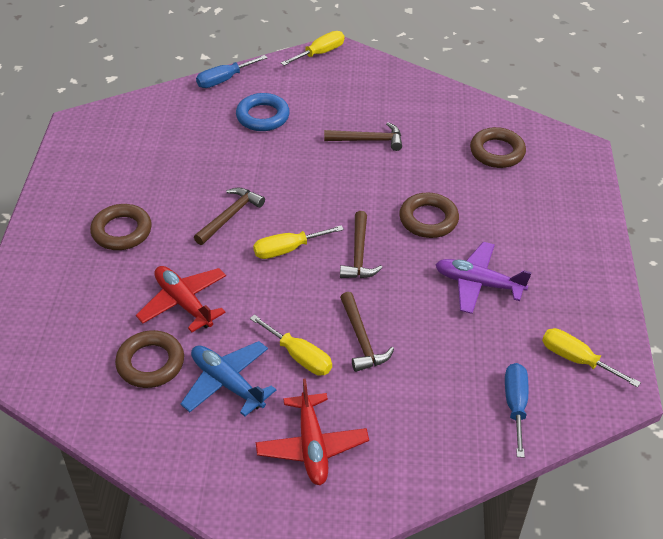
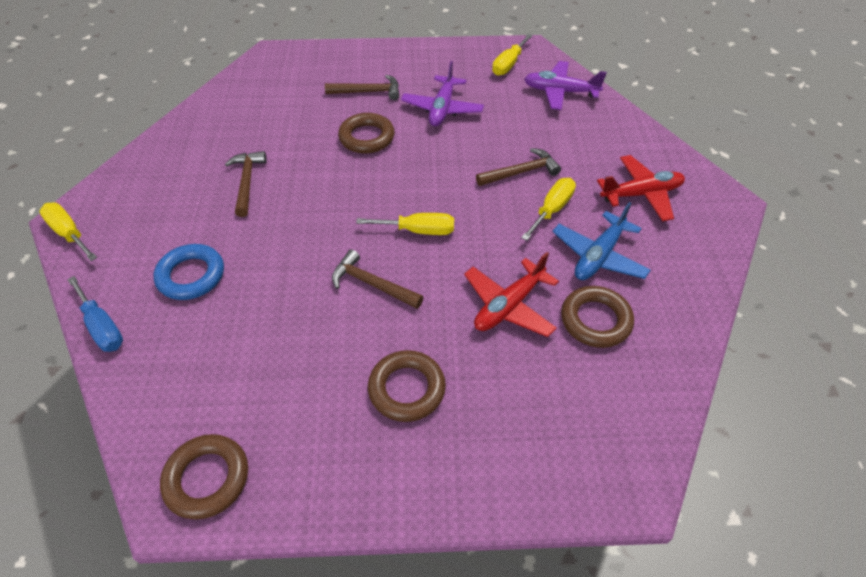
camera: 95 degrees left, 5 degrees up
yellow screwdriver [253,225,344,259] -> yellow screwdriver turned 60 degrees counterclockwise [356,213,454,235]
brown hammer [340,211,382,278] -> brown hammer moved to [325,75,399,100]
brown ring [470,127,526,168] -> brown ring moved to [160,434,248,519]
blue screwdriver [505,363,528,458] -> purple plane [524,61,607,110]

